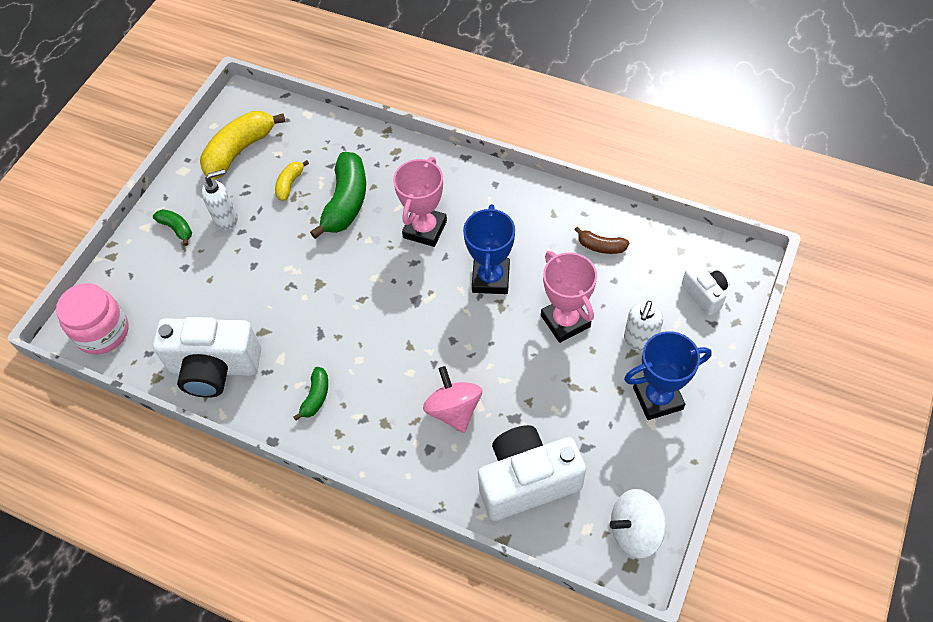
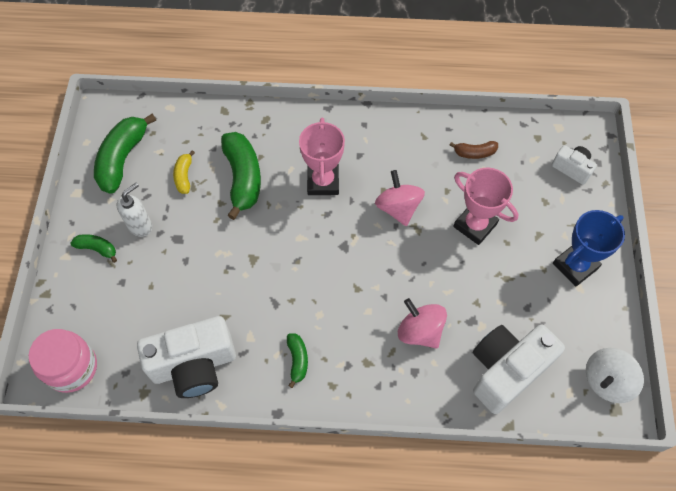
camera: 25 degrees left, 5 degrees up
yellow banana [200,111,285,180] -> green banana [94,114,156,194]
blue trophy [463,204,515,294] -> pink spinning top [375,170,425,226]
white soap dispenser [624,301,663,351] -> none

